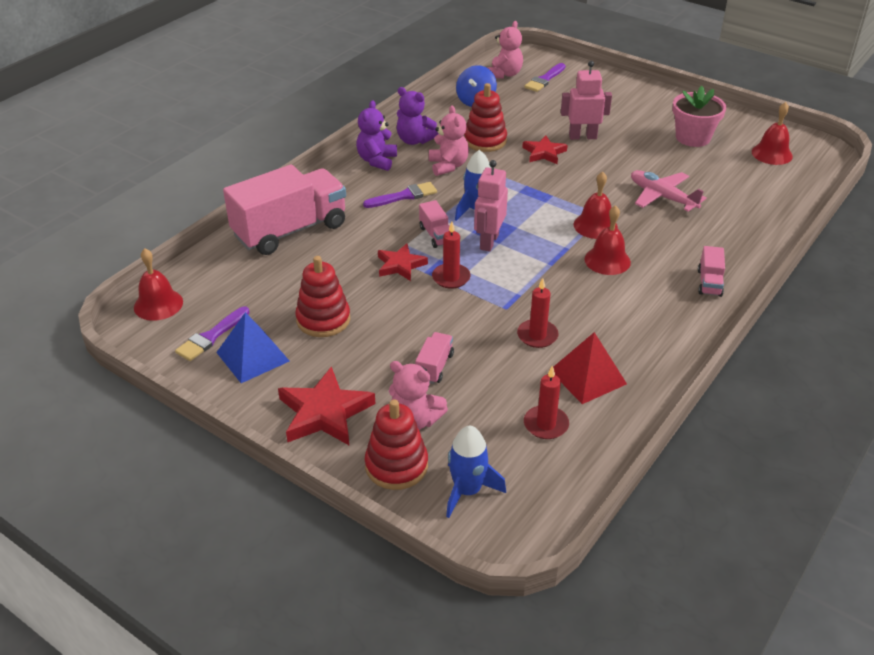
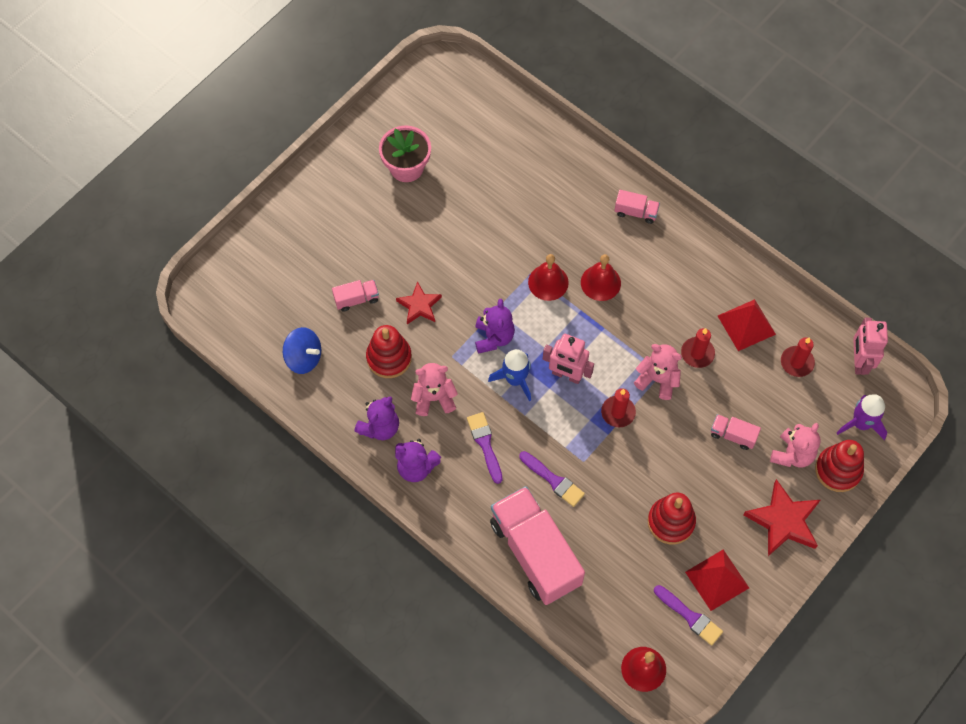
camera: 85 degrees left, 25 degrees up
blue pyramid [216,312,290,383] -> red pyramid [685,549,749,611]
red star [378,243,428,281] -> none
pink truck [419,200,450,248] -> pink truck moved to [332,280,379,311]
blue rocket [446,426,506,518] -> purple rocket [837,394,888,440]
pink teddy bear [488,21,523,79] -> pink teddy bear moved to [634,344,682,400]
purple brush [524,63,566,92] -> purple brush moved to [519,451,585,507]
pink robot [561,61,612,140] -> pink robot moved to [853,318,888,375]
pink plane [631,170,707,211] -> none
red bell [752,102,793,165] -> none
none -> purple teddy bear [475,299,515,354]

